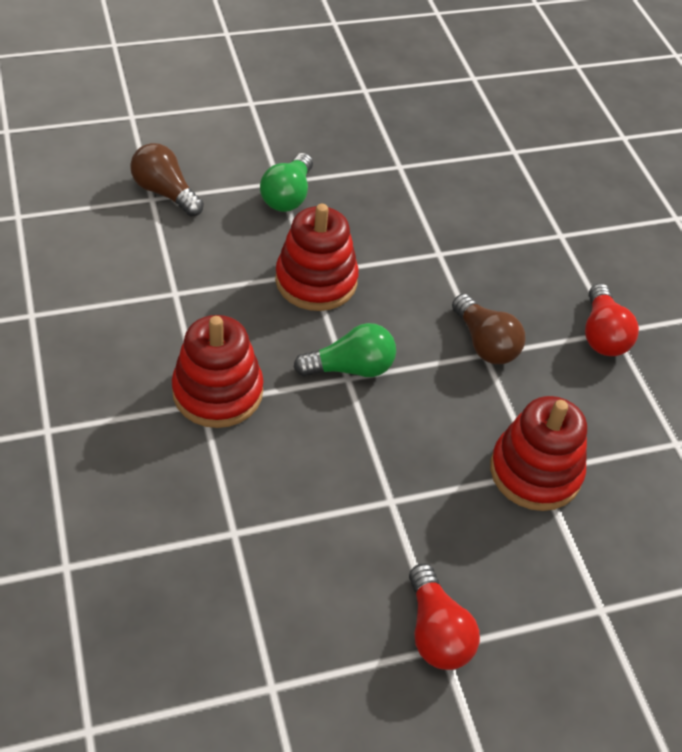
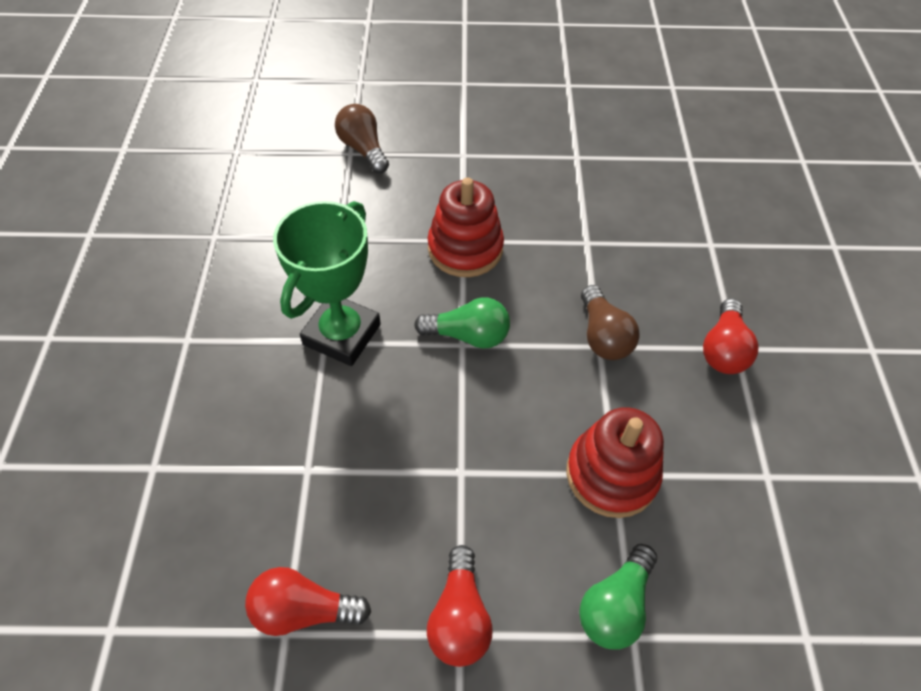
camera: 20 degrees right, 5 degrees up
red stacking toy [172,315,263,428] -> green trophy [273,201,381,366]
green light bulb [260,153,313,212] -> green light bulb moved to [579,544,657,650]
none -> red light bulb [245,567,371,636]

